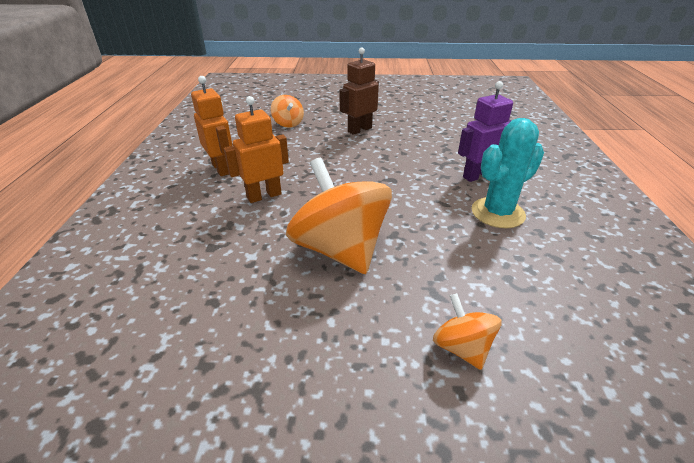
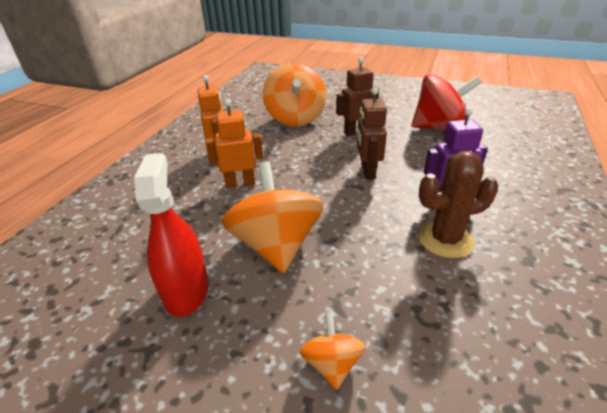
camera: 20 degrees right, 0 degrees up
orange spinning top [271,95,304,128] -> orange spinning top [263,63,326,126], size x2.05
turquoise cactus [472,118,544,228] -> brown cactus [419,151,498,258]
none -> red spray bottle [134,153,209,317]
none -> brown robot [357,87,387,179]
none -> red spinning top [412,74,481,130]

